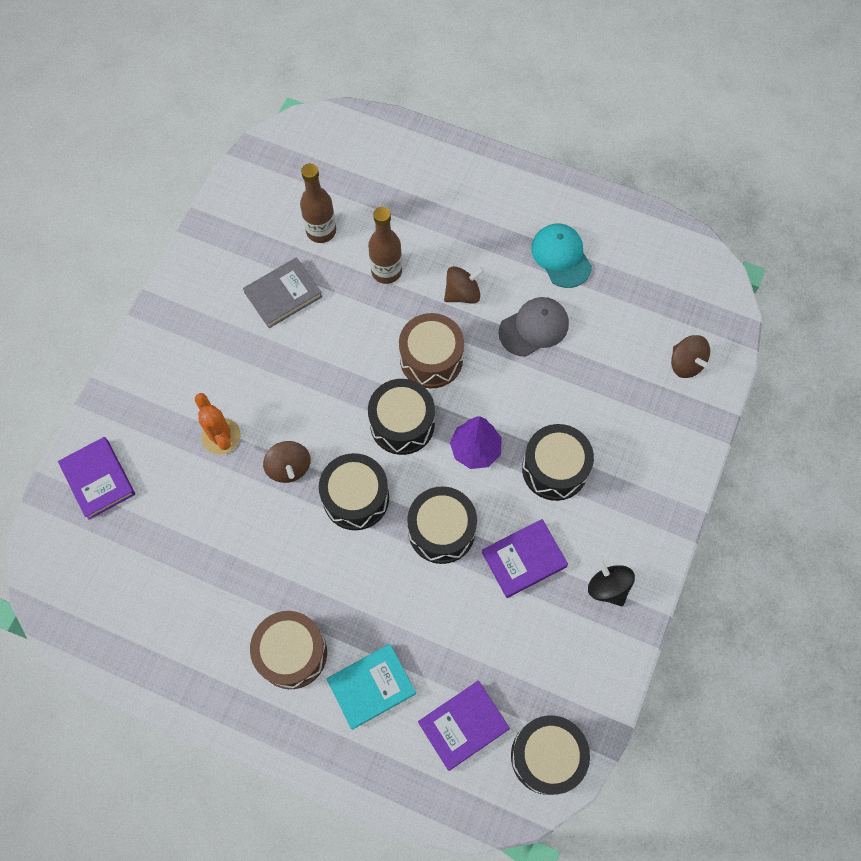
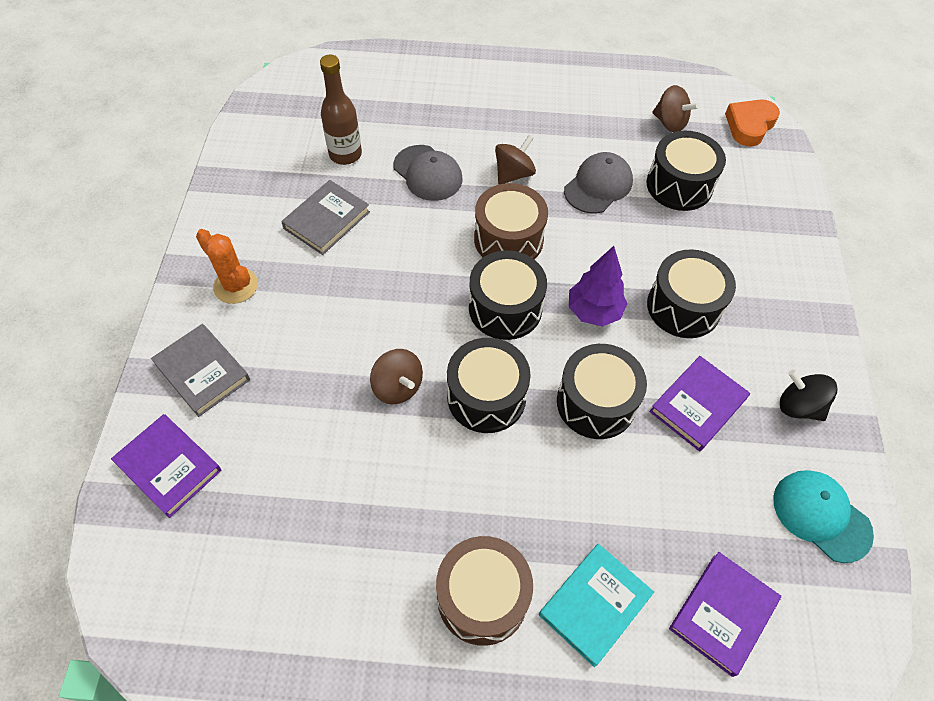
camera: 20 degrees left, 10 degrees down
orange cactus [195,393,241,455] -> orange cactus moved to [196,229,258,304]
brown bottle [368,207,402,284] -> grey cap [393,145,463,201]
black drum [511,715,590,795] -> black drum moved to [647,131,726,211]
turquoise cap [531,223,592,288] -> turquoise cap moved to [773,470,874,563]
brown spinning top [671,335,710,378] -> brown spinning top moved to [653,85,699,132]
none -> grey book [151,324,250,417]
none -> orange heart [725,99,780,146]

